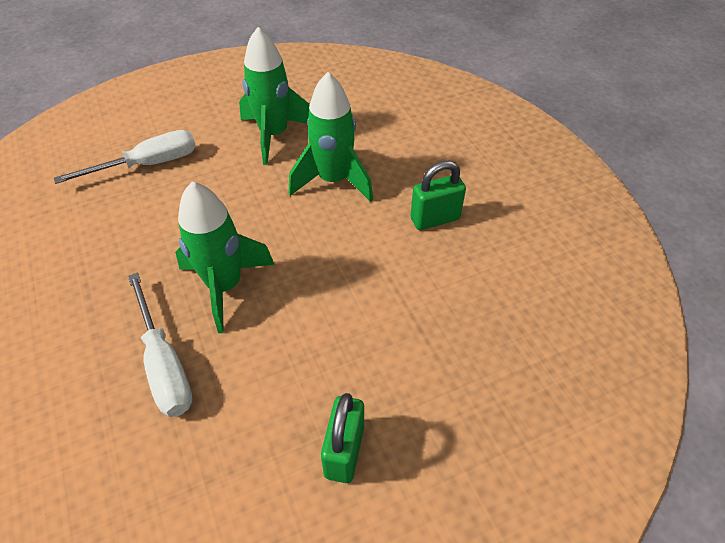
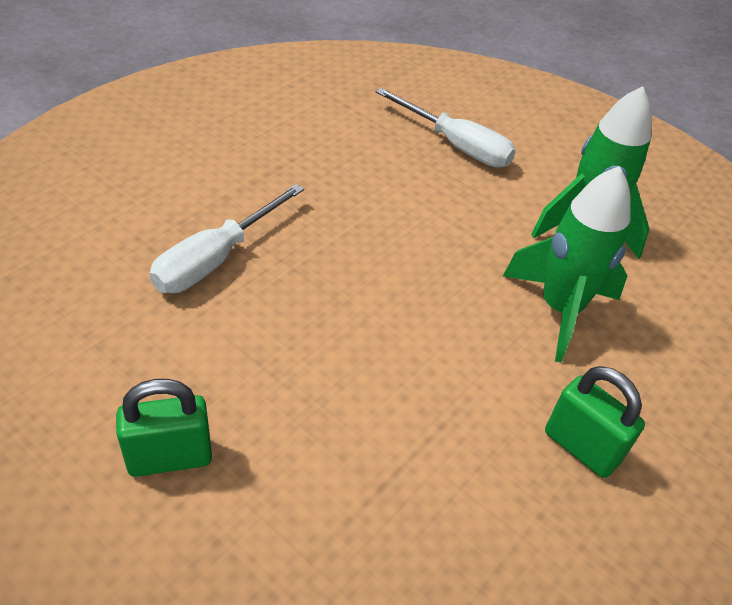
camera: 60 degrees right, 5 degrees down
green rocket [175,181,275,333] -> none

